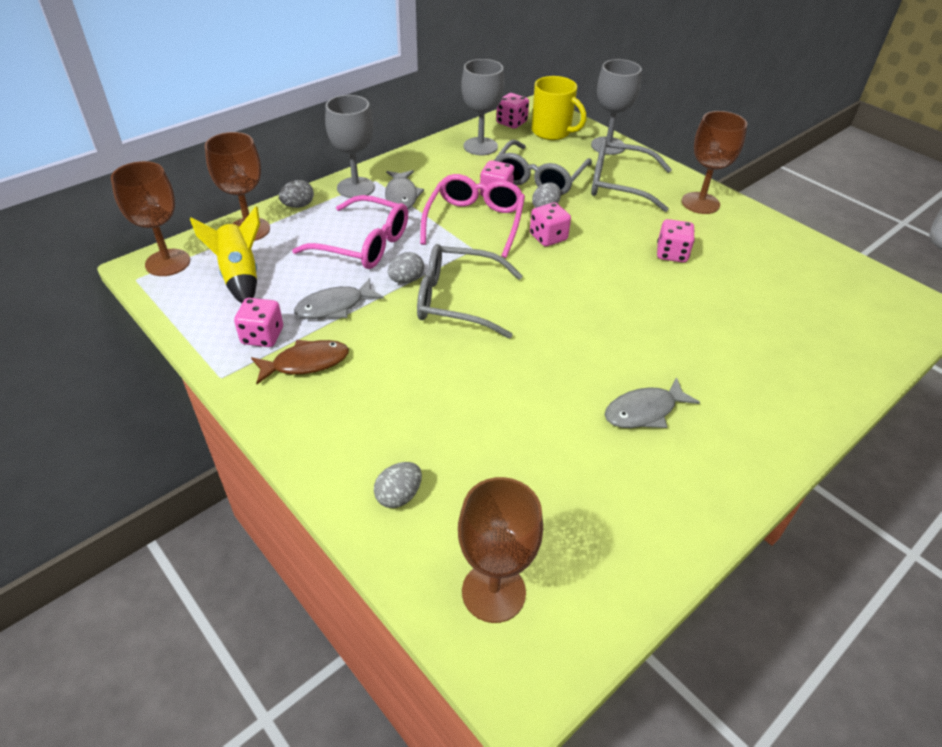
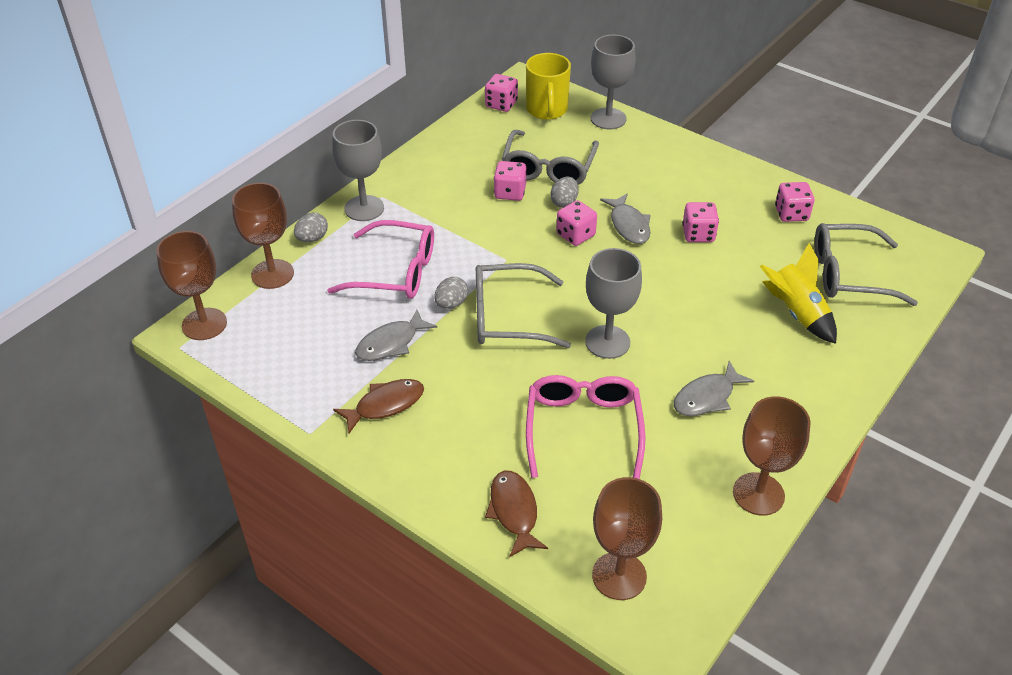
camera: 10 degrees left, 0 degrees up
yellow rocket [190,206,260,303] -> yellow rocket moved to [760,243,837,344]
pink dice [234,298,283,347] -> pink dice moved to [775,182,814,222]
grey egg [374,462,422,508] -> brown fish [485,471,548,557]
grey fish [385,170,424,209] -> grey fish moved to [600,194,651,244]
pink glasses [420,174,525,258] -> pink glasses moved to [526,375,645,479]
grey goblet [461,59,505,155] -> grey goblet moved to [585,248,642,359]
yellow mug [532,76,587,140] -> yellow mug turned 60 degrees clockwise [526,53,571,120]
grey glasses [591,138,672,212] -> grey glasses moved to [814,223,918,306]
brown goblet [682,111,747,214] -> brown goblet moved to [733,396,811,516]

